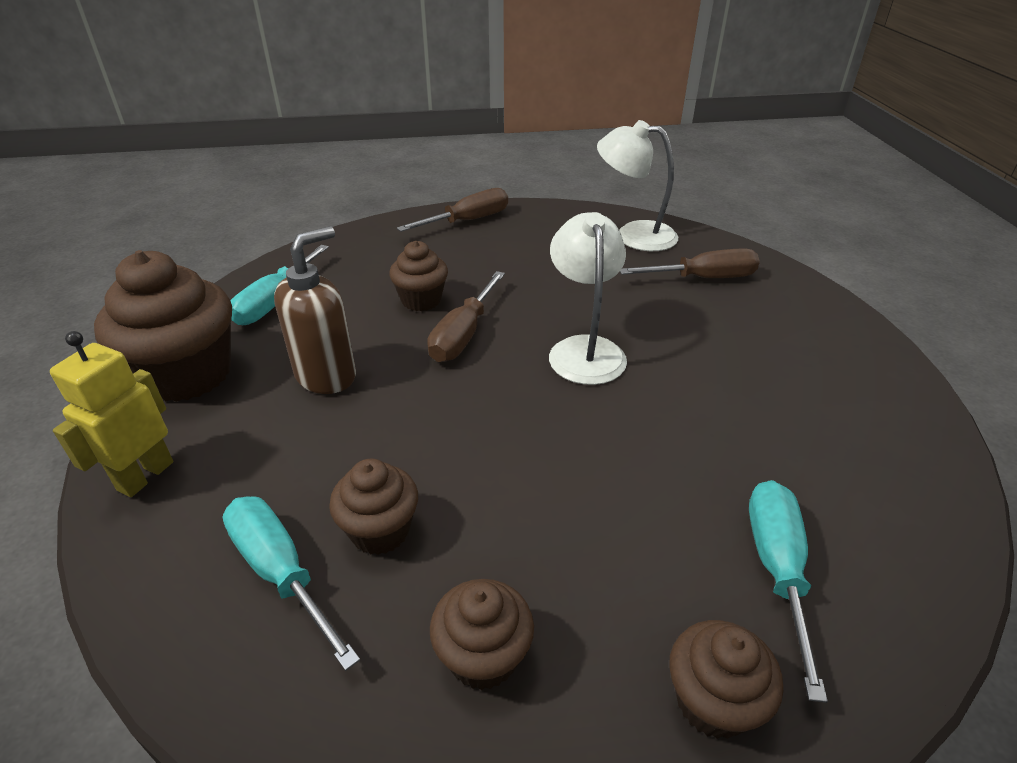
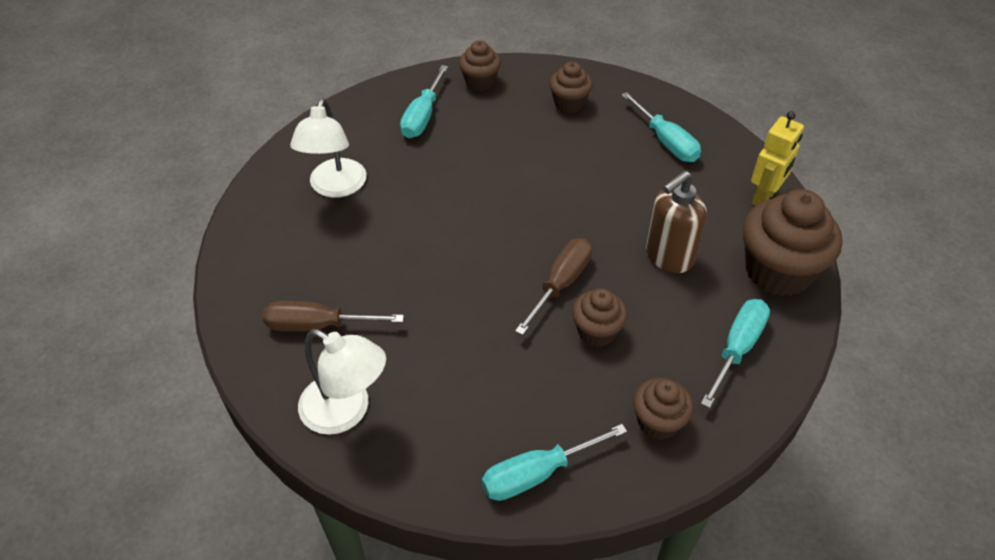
camera: 170 degrees left, 10 degrees up
brown cupcake [329,459,418,555] -> brown cupcake moved to [633,378,694,440]
brown screwdriver [397,188,508,232] -> turquoise screwdriver [482,424,627,501]
white lamp [549,212,627,385] -> white lamp moved to [290,98,367,198]

